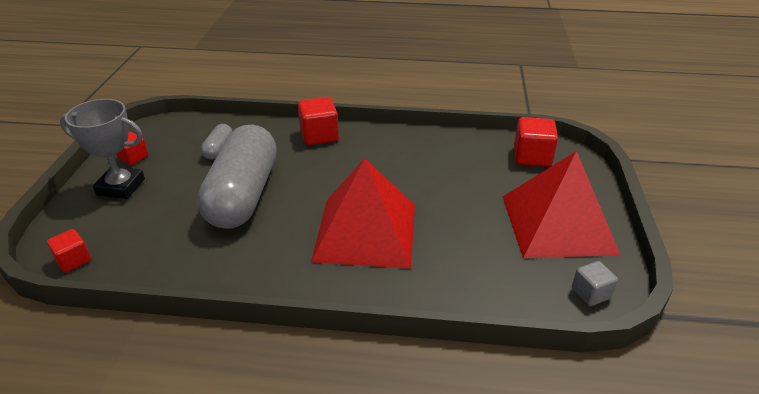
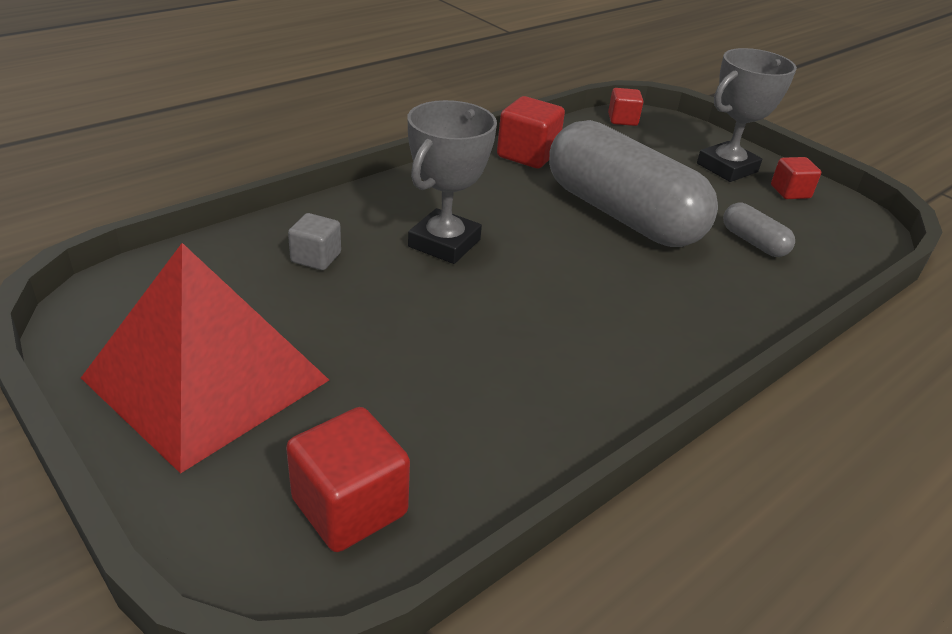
camera: 130 degrees right, 0 degrees up
red cube [298,97,339,145] -> red cube moved to [497,96,565,168]
red pyramid [311,158,415,269] -> grey trophy [408,100,497,264]
grey cube [572,261,618,306] -> grey cube moved to [288,213,341,270]

